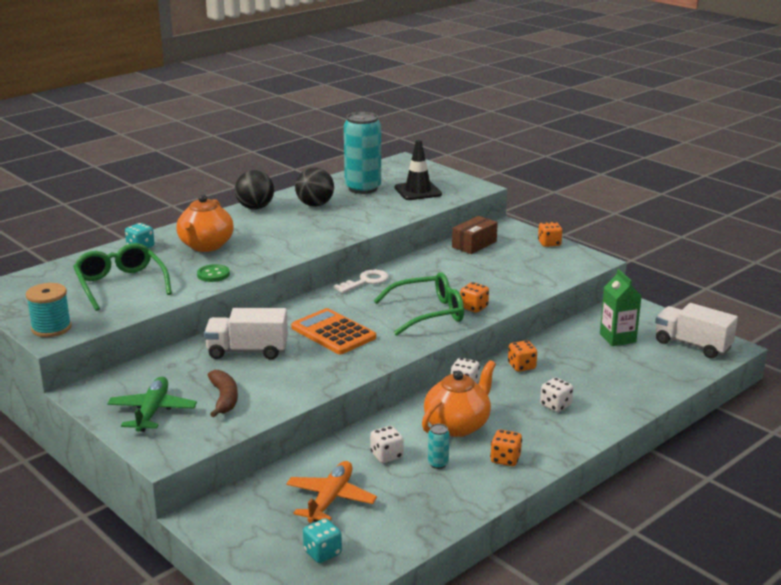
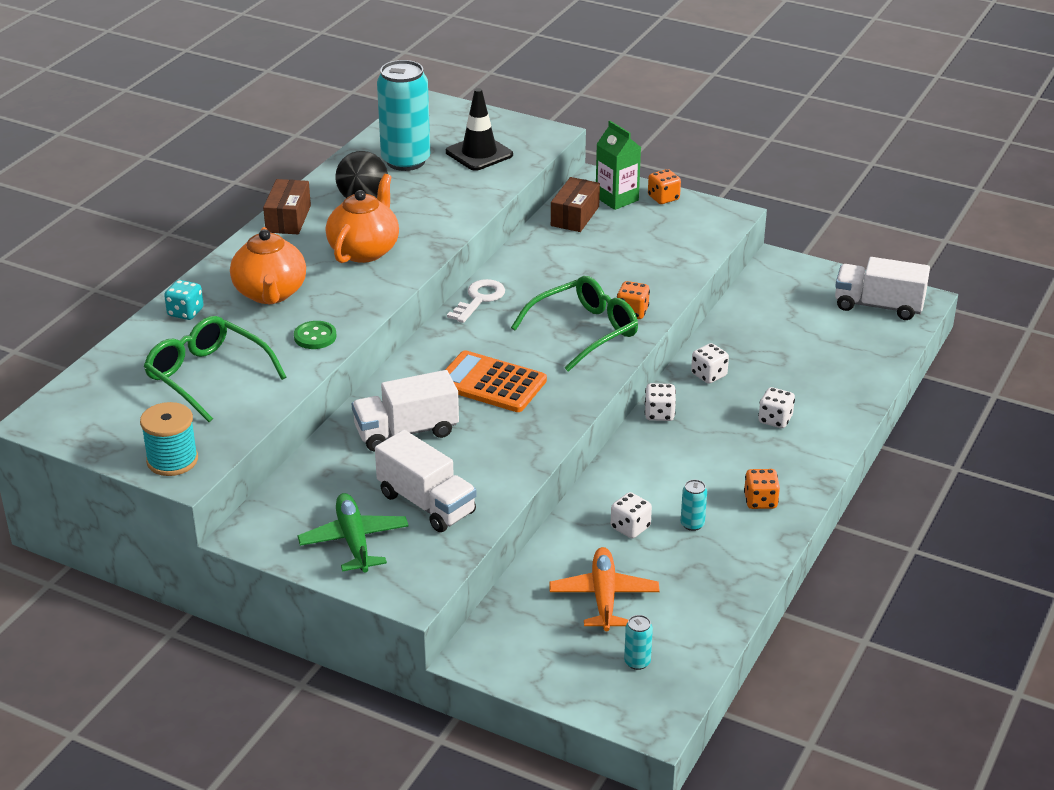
camera: 20 degrees left, 10 degrees up
brown banana [208,370,238,417] -> white truck [375,430,477,532]
black ball [235,170,274,210] -> brown box [263,179,311,234]
turquoise dice [303,518,342,563] -> turquoise can [624,615,653,670]
orange teapot [422,360,496,437] -> orange teapot moved to [326,174,399,263]
orange dice [508,340,537,372] -> white dice [691,343,729,384]
green carton [600,269,642,346] -> green carton moved to [596,121,641,210]

